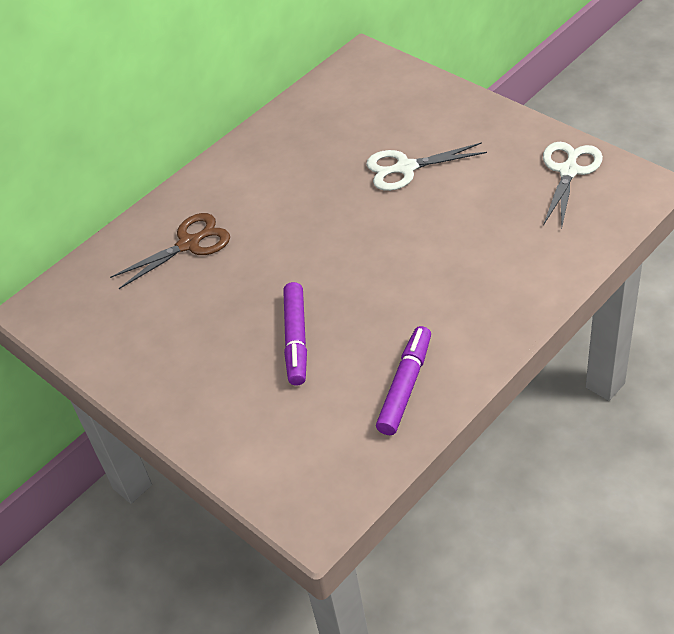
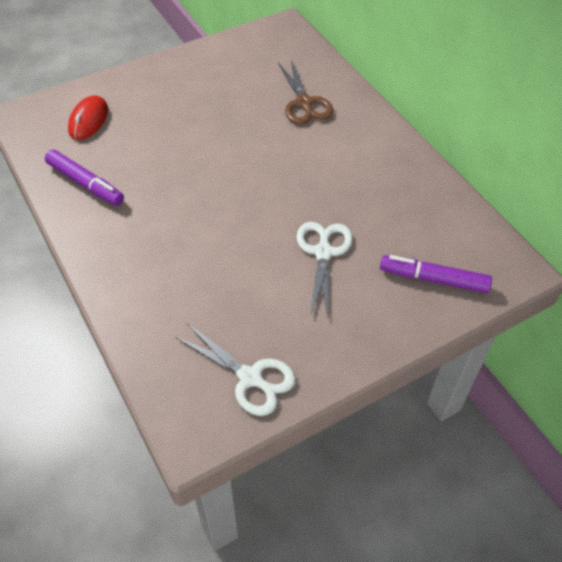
camera: 100 degrees right, 5 degrees up
purple marker [283,282,307,385] -> purple marker moved to [380,255,492,293]
none -> red mouse [68,96,108,140]

